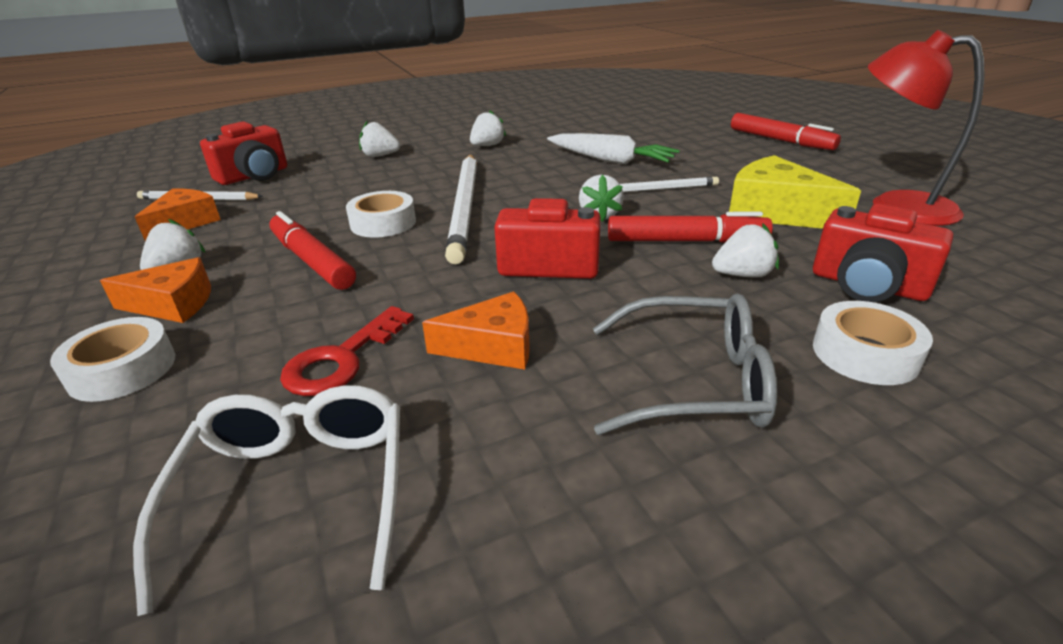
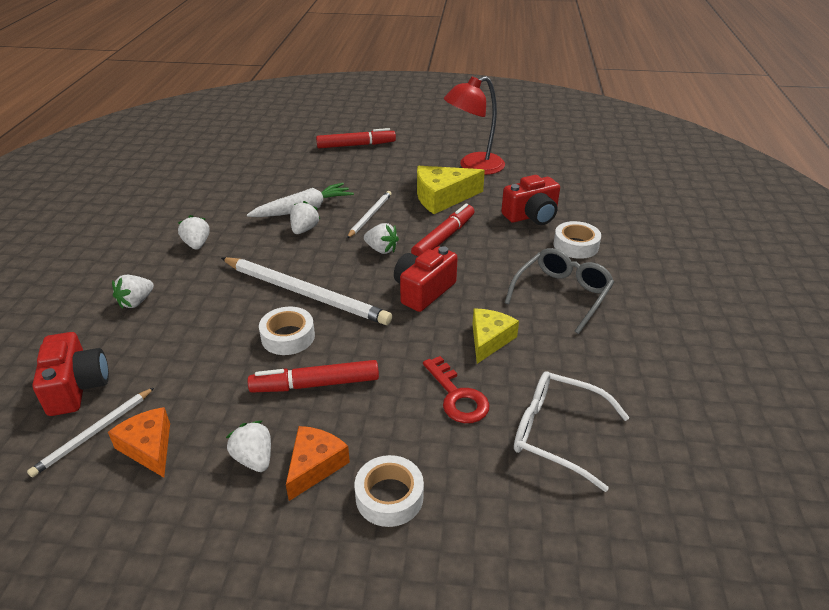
camera: 60 degrees left, 5 degrees up
orange cheese [422,291,530,370] -> yellow cheese [472,309,519,364]
white strawberry [712,224,779,278] -> white strawberry moved to [290,201,320,234]

